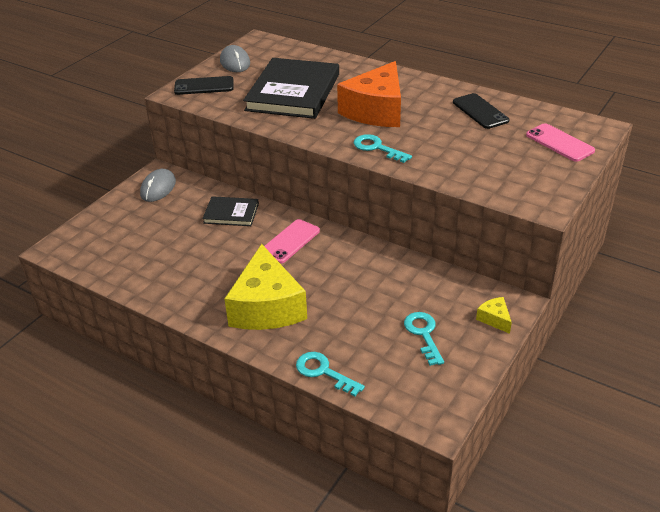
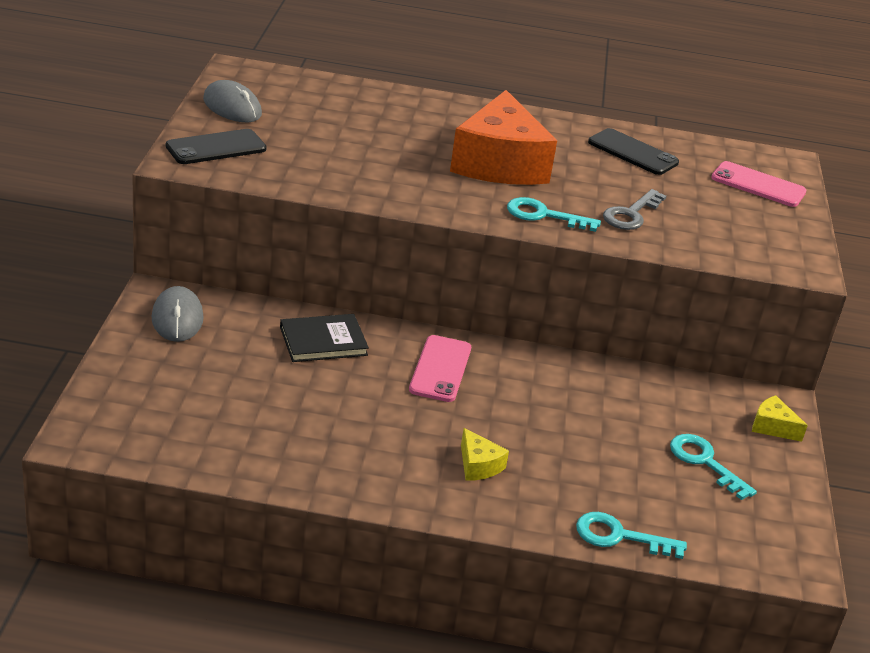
camera: 30 degrees left, 5 degrees down
yellow cheese [224,244,307,330] -> yellow cheese [461,428,509,481], size x0.41
black book [243,58,339,119] -> none
none -> grey key [603,189,666,230]

